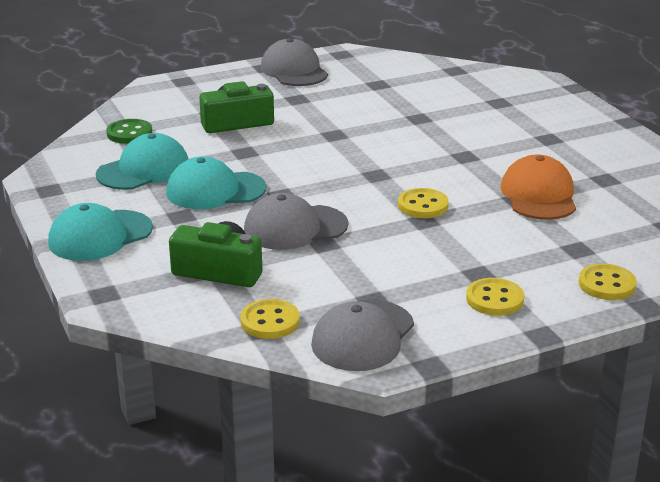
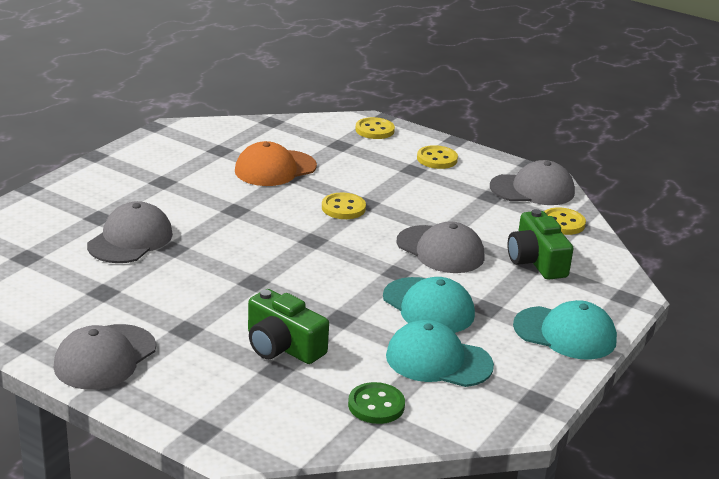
camera: 125 degrees left, 0 degrees up
none -> grey cap [87,201,173,263]

